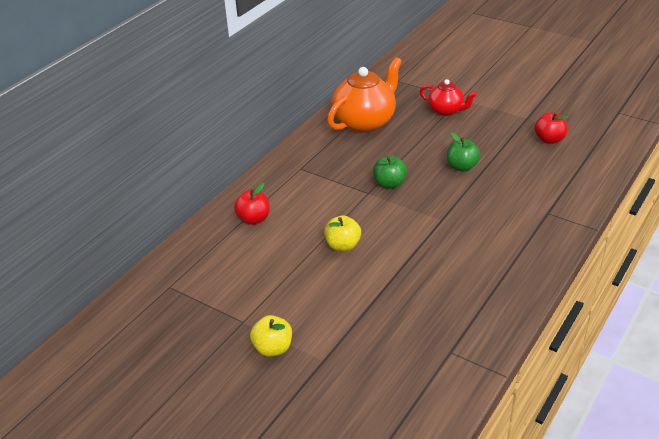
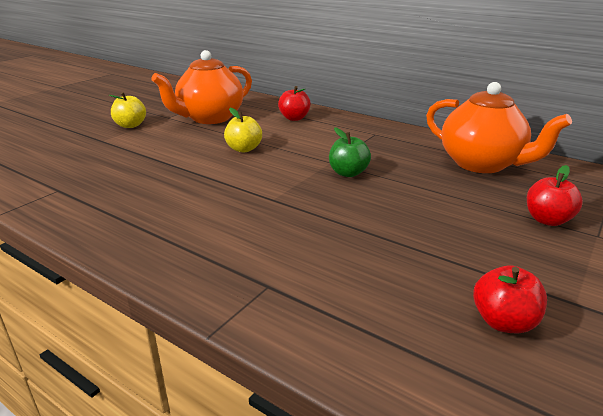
camera: 90 degrees right, 10 degrees down
red teapot [420,79,477,116] -> red apple [527,165,583,226]
green apple [447,132,480,172] -> none
none -> orange teapot [151,50,252,124]

